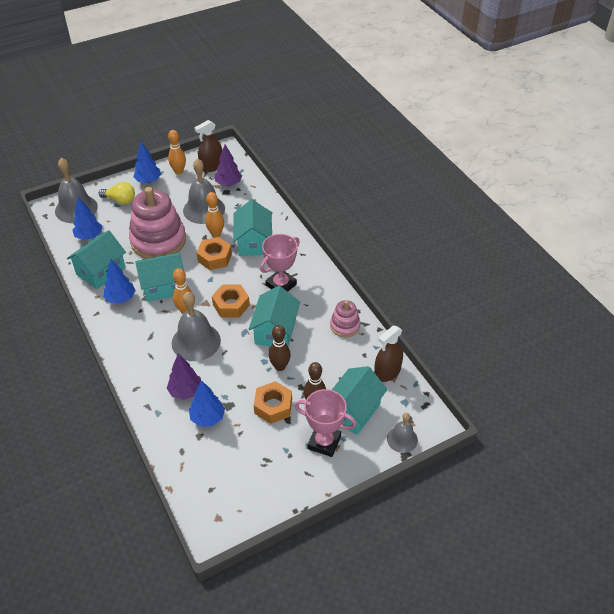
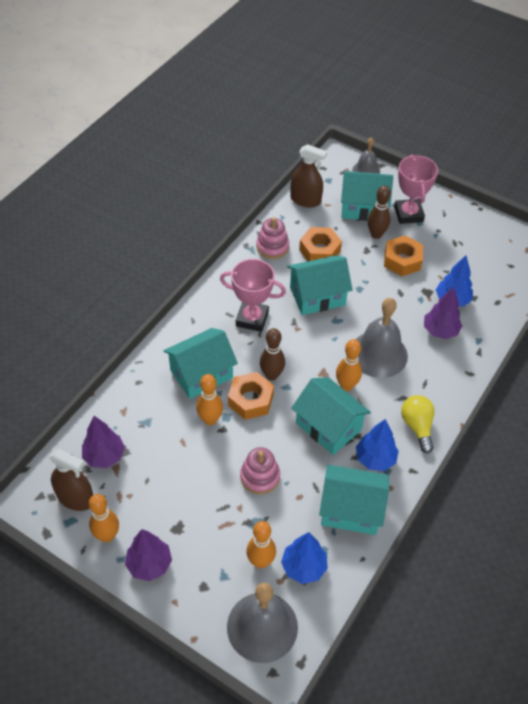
camera: 120 degrees left, 5 degrees up
yellow light bulb [99,182,135,204] -> yellow light bulb moved to [401,395,435,453]
pink stacking toy [129,187,186,259] -> pink stacking toy [240,447,280,495], size x0.49
blue tree [133,142,161,183] -> purple tree [125,529,172,581]
grey bell [183,158,225,224] -> none
orange nut [212,284,250,318] -> orange nut moved to [299,227,342,261]
brown bowling pin [269,325,291,371] -> brown bowling pin moved to [260,328,285,381]
none -> orange bowling pin [246,521,276,568]

